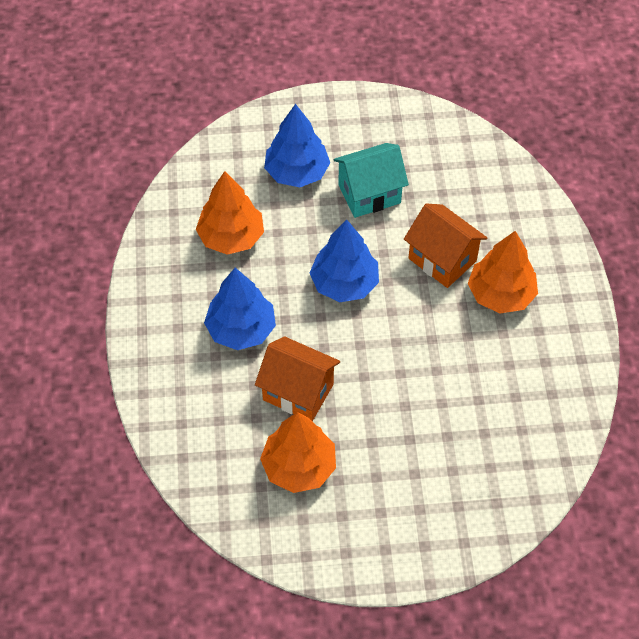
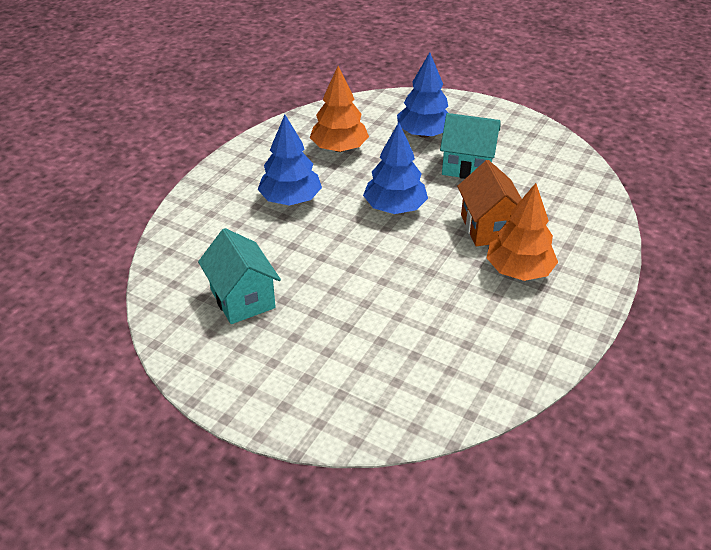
camera: 35 degrees right, 15 degrees down
orange house [255,336,340,421] -> none
orange tree [260,412,336,493] -> turquoise house [198,228,281,324]

